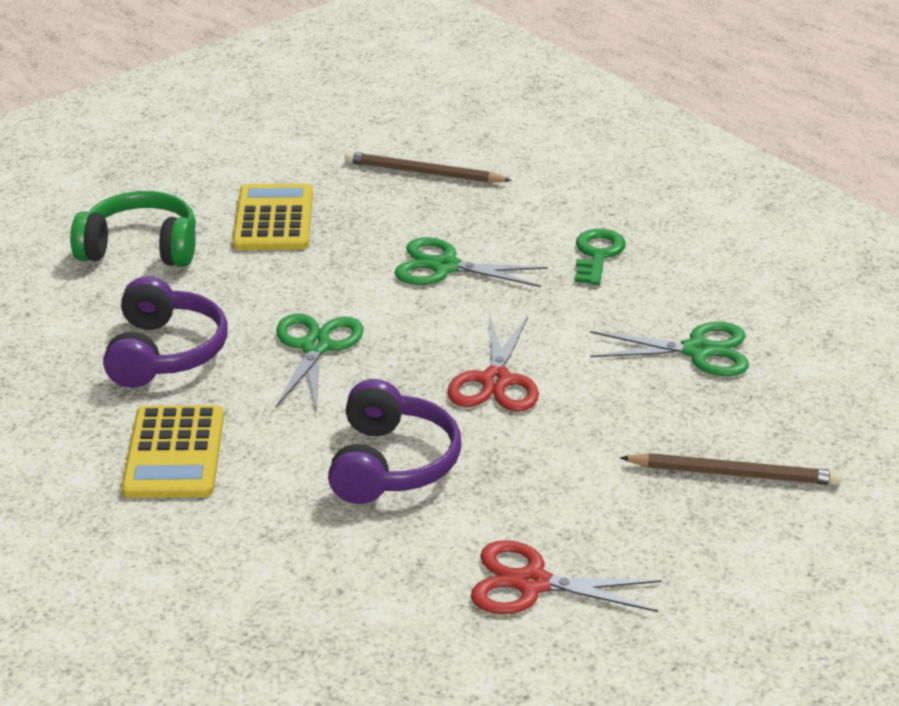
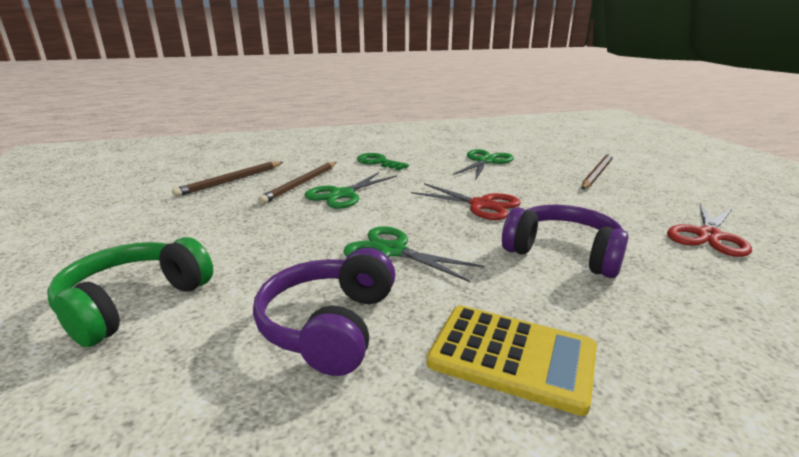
camera: 65 degrees left, 10 degrees down
purple headphones [103,276,227,388] -> purple headphones turned 105 degrees counterclockwise [253,248,396,376]
yellow calculator [232,184,313,250] -> none
none -> brown pencil [258,162,336,204]

